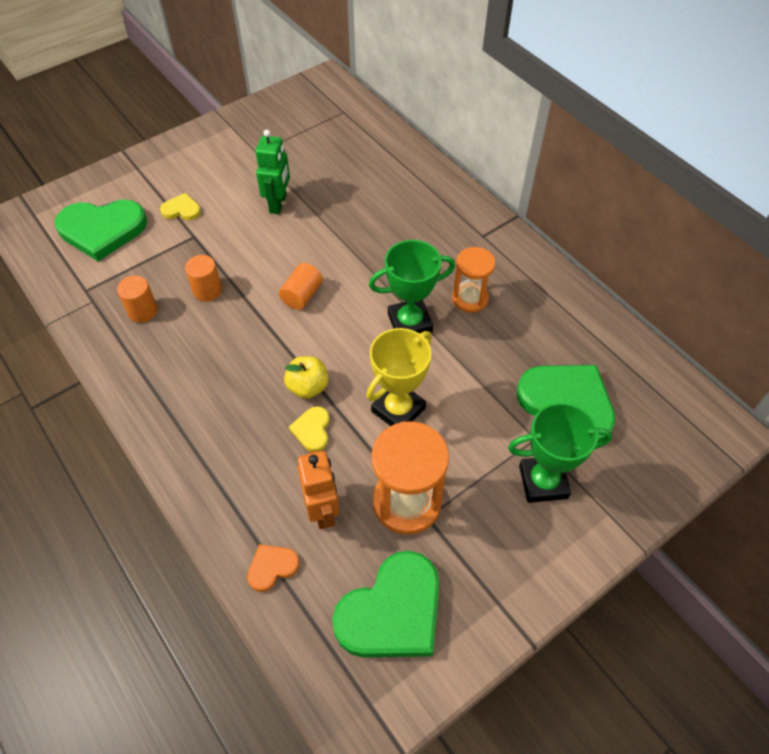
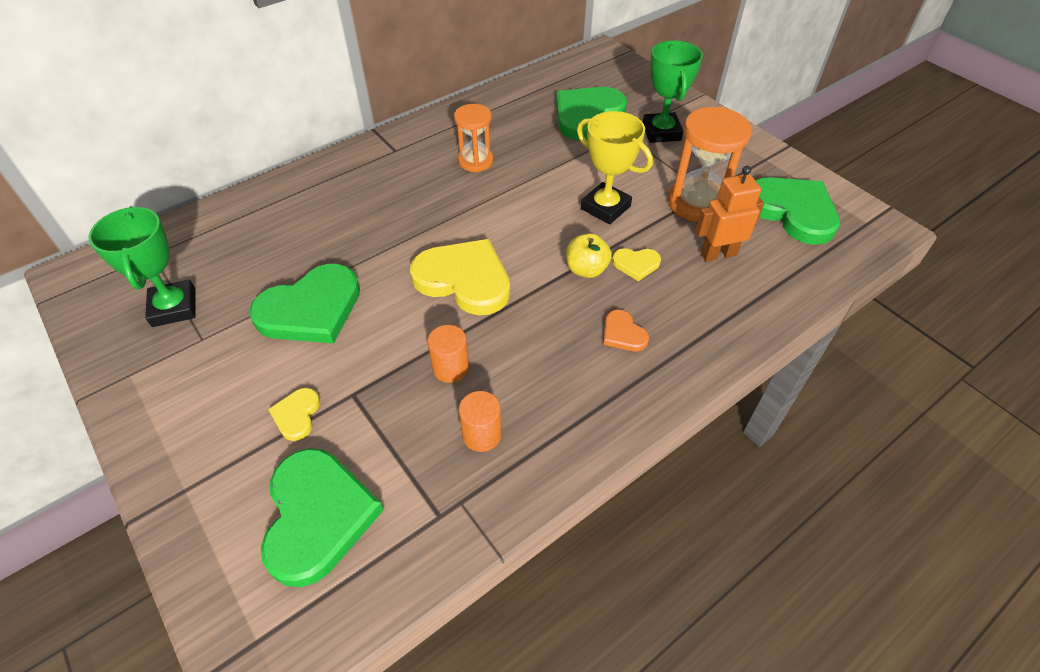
camera: 90 degrees left, 5 degrees down
orange heart [247,544,300,592] -> orange heart moved to [603,310,649,351]
green robot [255,130,290,214] -> green heart [249,264,360,344]
orange cylinder [279,263,323,310] -> yellow heart [410,239,510,315]
green trophy [369,240,455,334] -> green trophy moved to [89,206,196,327]

